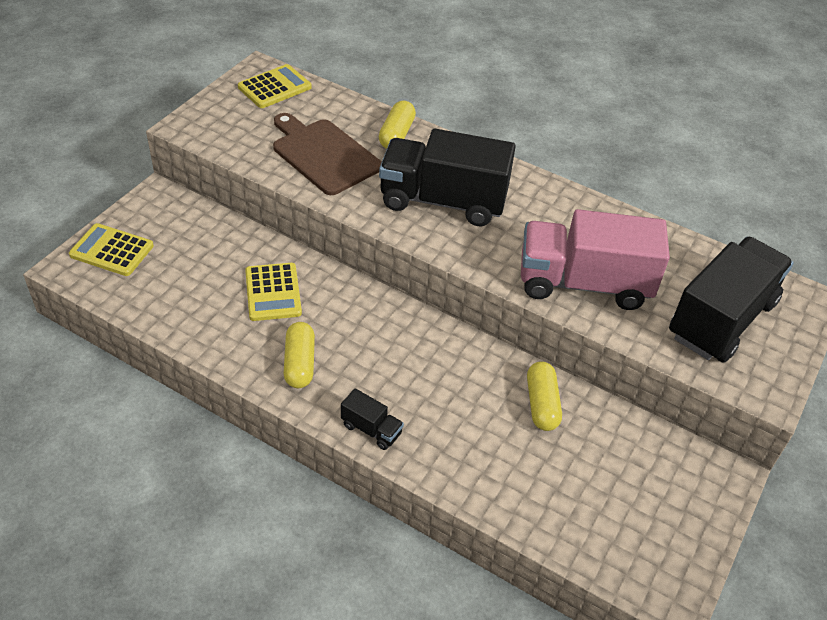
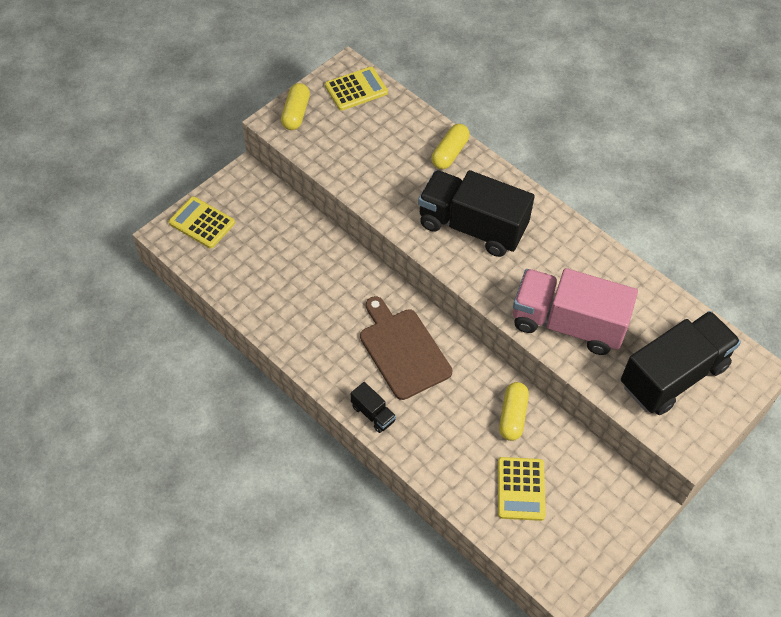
camera: 15 degrees right, 10 degrees up
yellow calculator [245,263,302,321] -> yellow calculator moved to [498,457,546,521]
brown cutting board [273,113,382,195] -> brown cutting board moved to [360,296,452,400]
yellow capsule [283,322,315,388] -> yellow capsule moved to [281,83,310,130]

